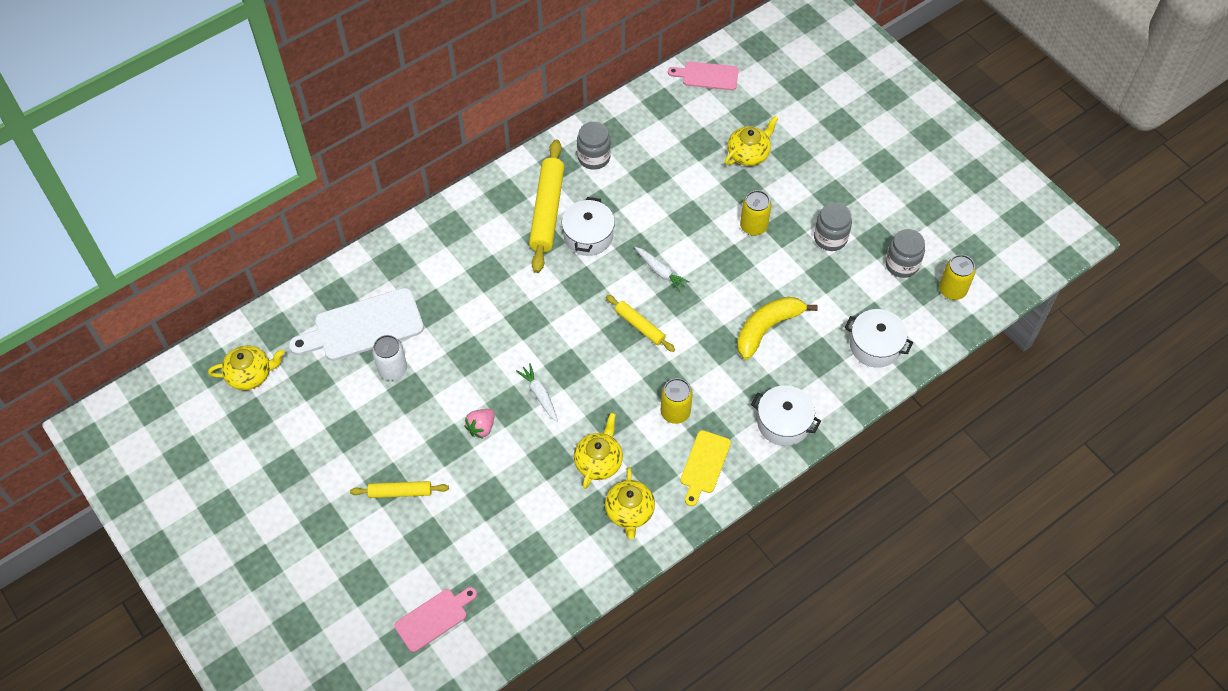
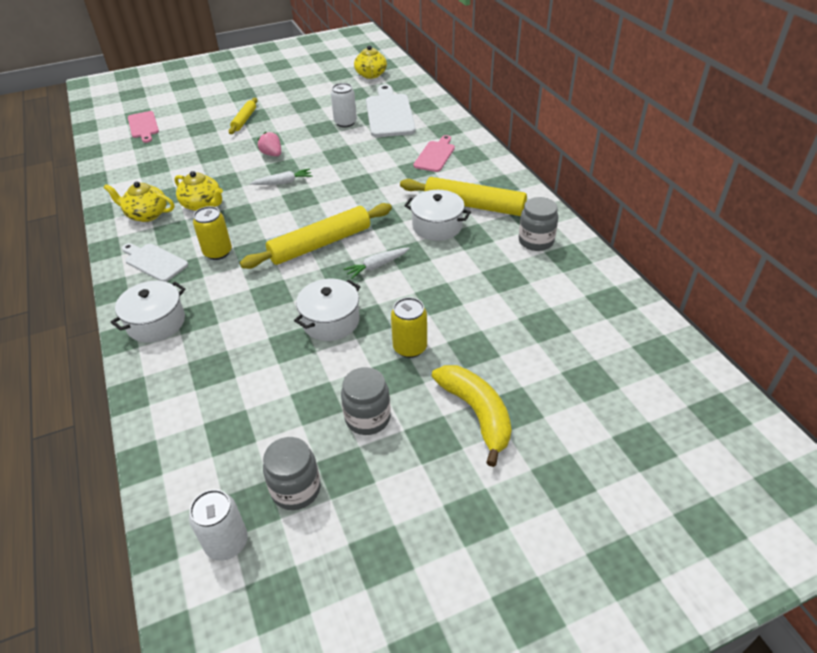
camera: 105 degrees right, 15 degrees down
yellow rolling pin [606,295,675,352] -> yellow rolling pin [240,203,392,269], size x1.81
pink cutting board [668,61,739,90] -> pink cutting board moved to [413,135,455,172]
yellow cutting board [680,430,731,506] -> white cutting board [122,243,188,282]
yellow teapot [725,116,779,166] -> none
yellow banana [737,297,818,360] -> yellow banana moved to [432,365,512,467]
white pot [845,309,913,368] -> white pot moved to [294,279,360,341]
yellow can [939,255,976,300] -> white can [189,489,248,561]

